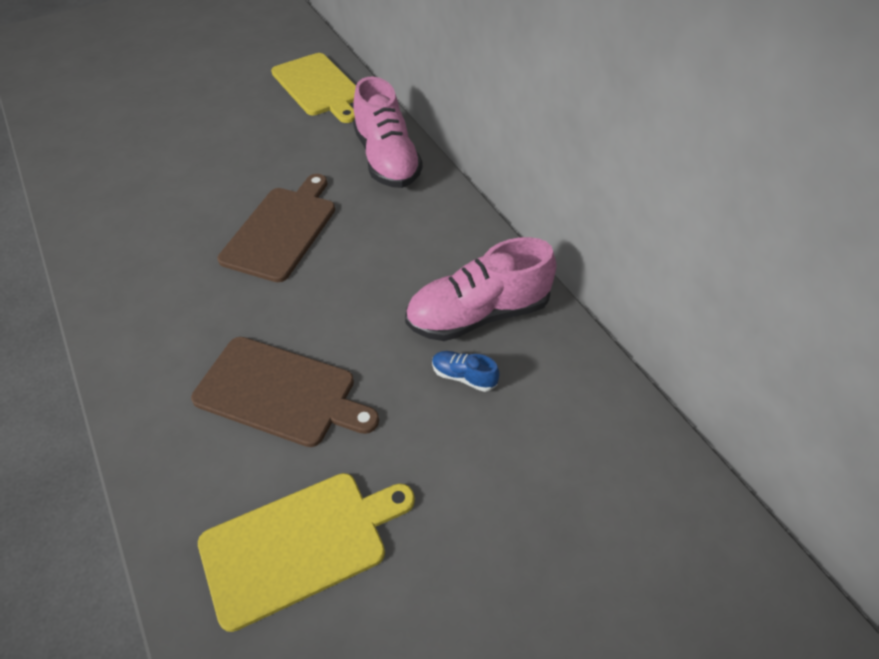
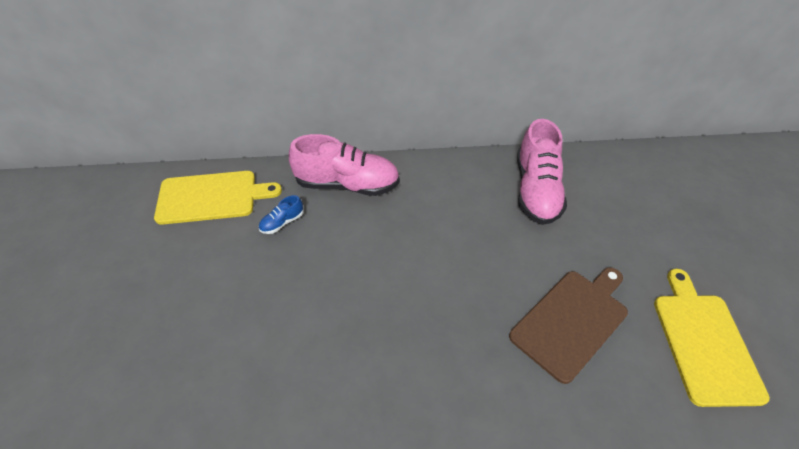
camera: 65 degrees left, 0 degrees up
brown cutting board [218,174,335,282] -> none
blue shoe [432,351,500,392] -> blue shoe moved to [259,195,303,234]

